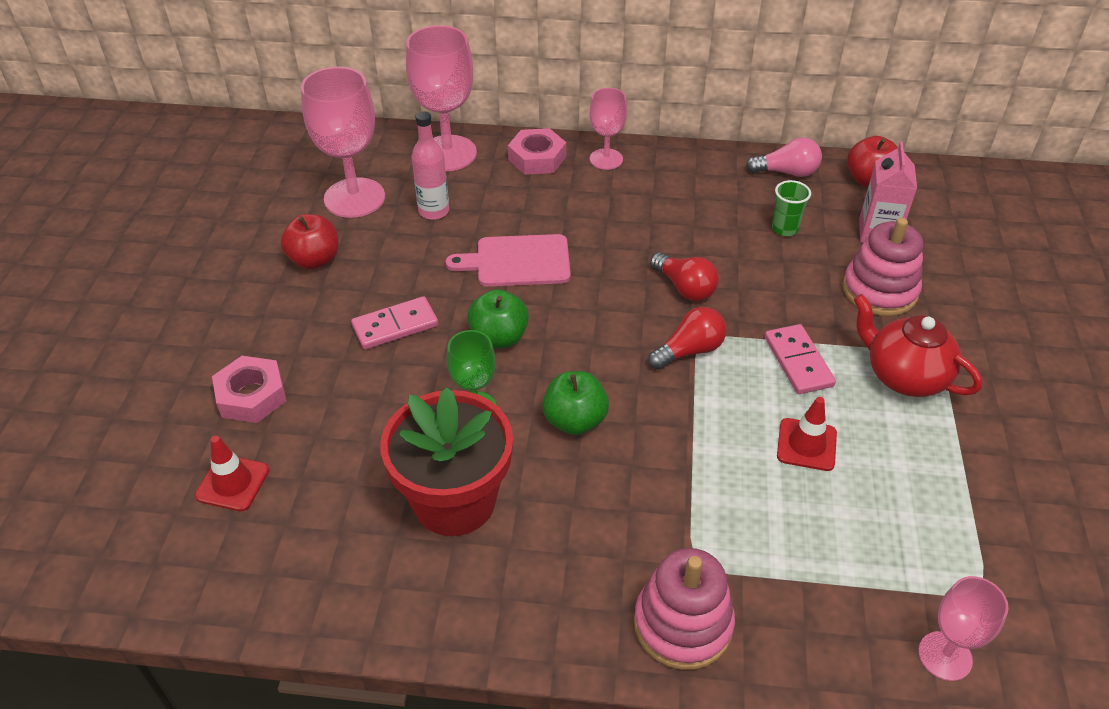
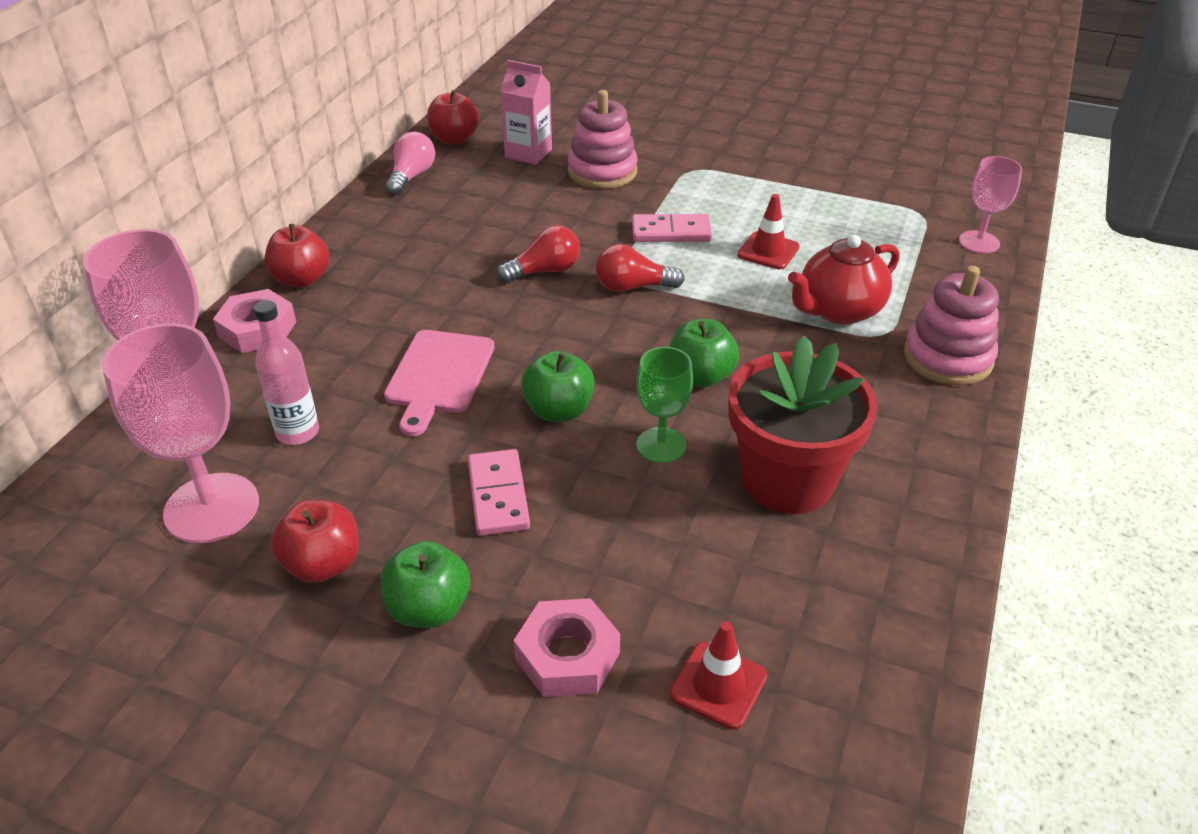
camera: 75 degrees left, 5 degrees down
pink goblet [590,88,627,170] -> red apple [265,224,330,288]
red light bulb [648,307,726,370] -> red light bulb turned 75 degrees counterclockwise [595,244,685,292]
green cup [772,180,811,236] -> none
red teapot [854,294,983,397] -> red teapot moved to [788,235,900,325]
none -> green apple [381,541,470,628]

